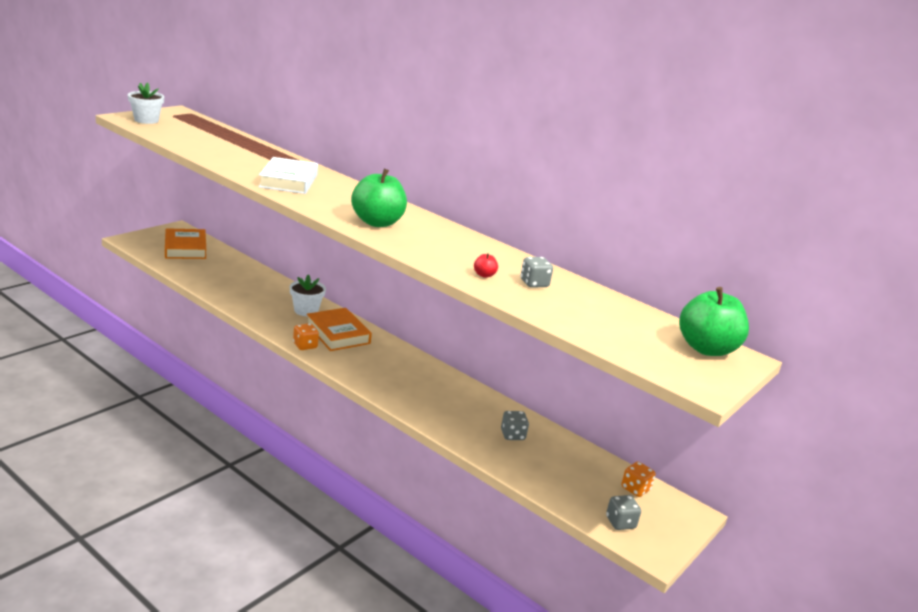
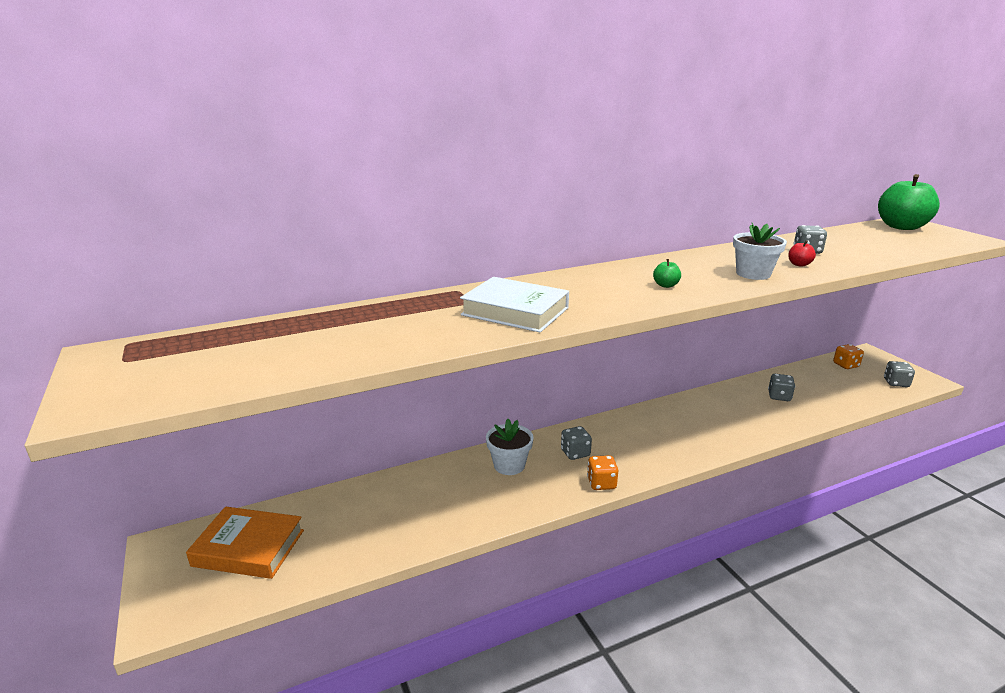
camera: 60 degrees left, 0 degrees up
white flower pot [127,82,164,124] -> white flower pot moved to [733,223,787,280]
orange book [307,308,372,351] -> grey dice [561,426,592,460]
green apple [351,168,407,227] -> green apple [653,259,681,288], size x0.40

